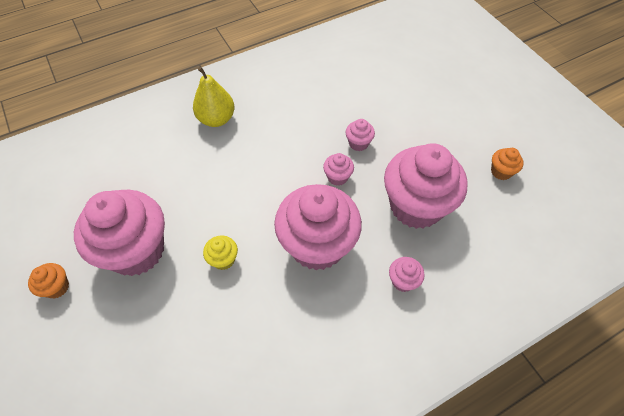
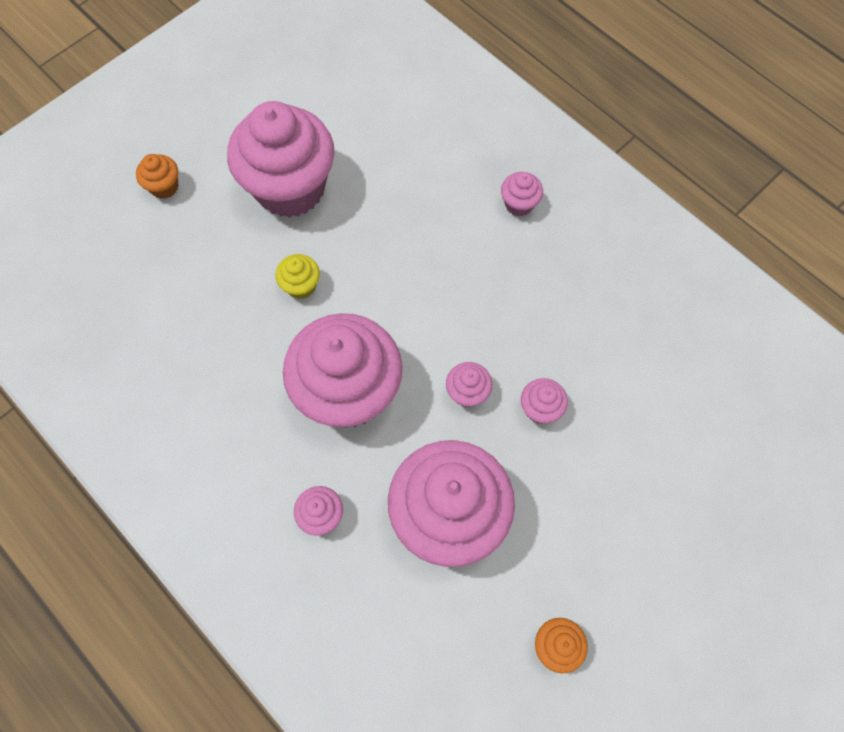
camera: 75 degrees right, 10 degrees up
orange cupcake [28,263,69,299] -> orange cupcake moved to [136,154,179,199]
yellow pear [193,67,234,127] -> pink cupcake [501,172,543,217]

